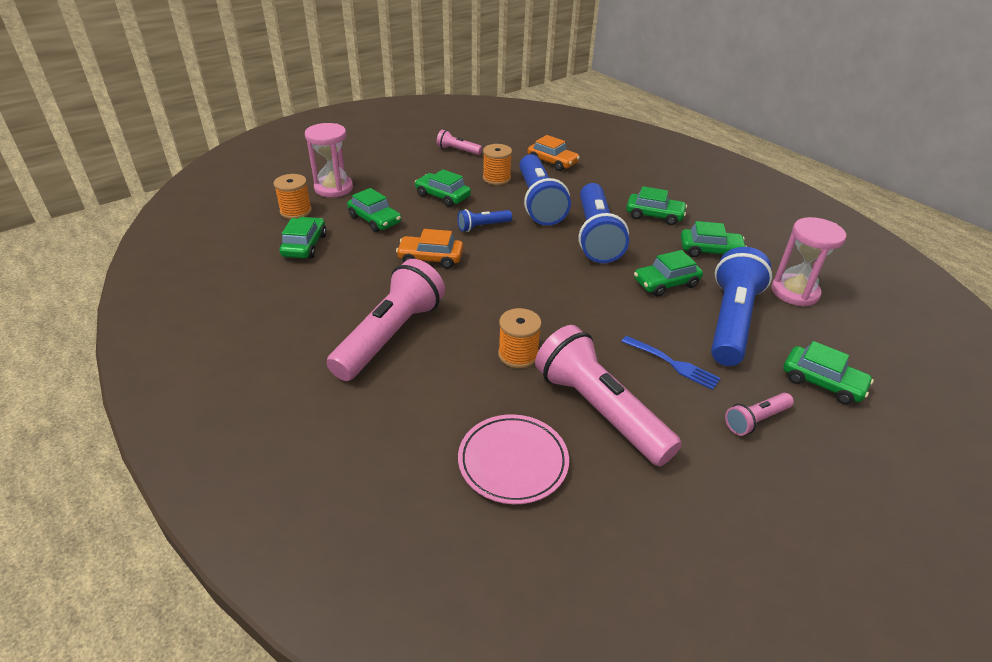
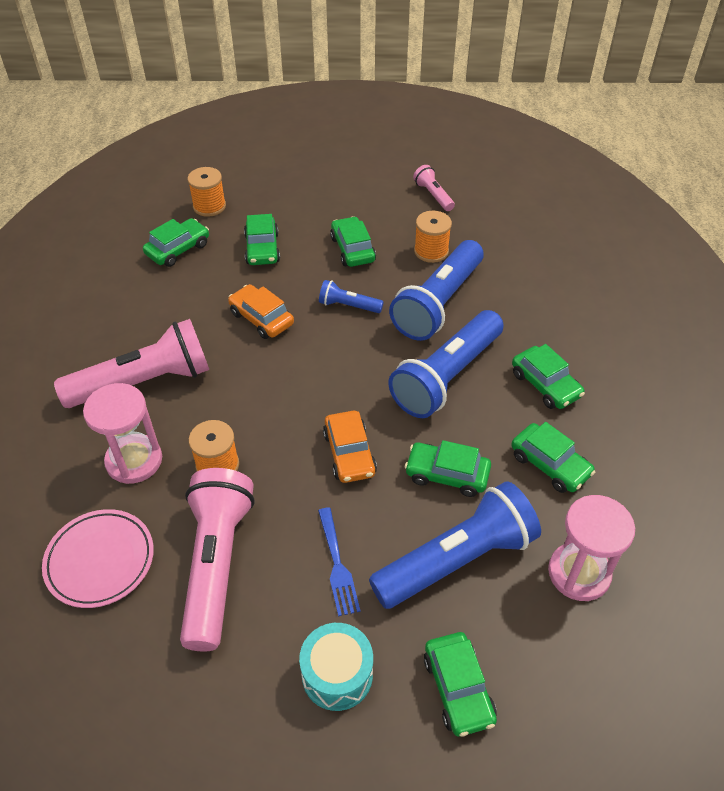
camera: 40 degrees right, 10 degrees up
pink hourglass [305,123,353,197] -> pink hourglass moved to [83,383,162,484]
orange car [528,135,580,171] -> orange car moved to [323,411,377,483]
pink flashlight [725,393,794,436] -> turquoise drum [299,623,373,711]

